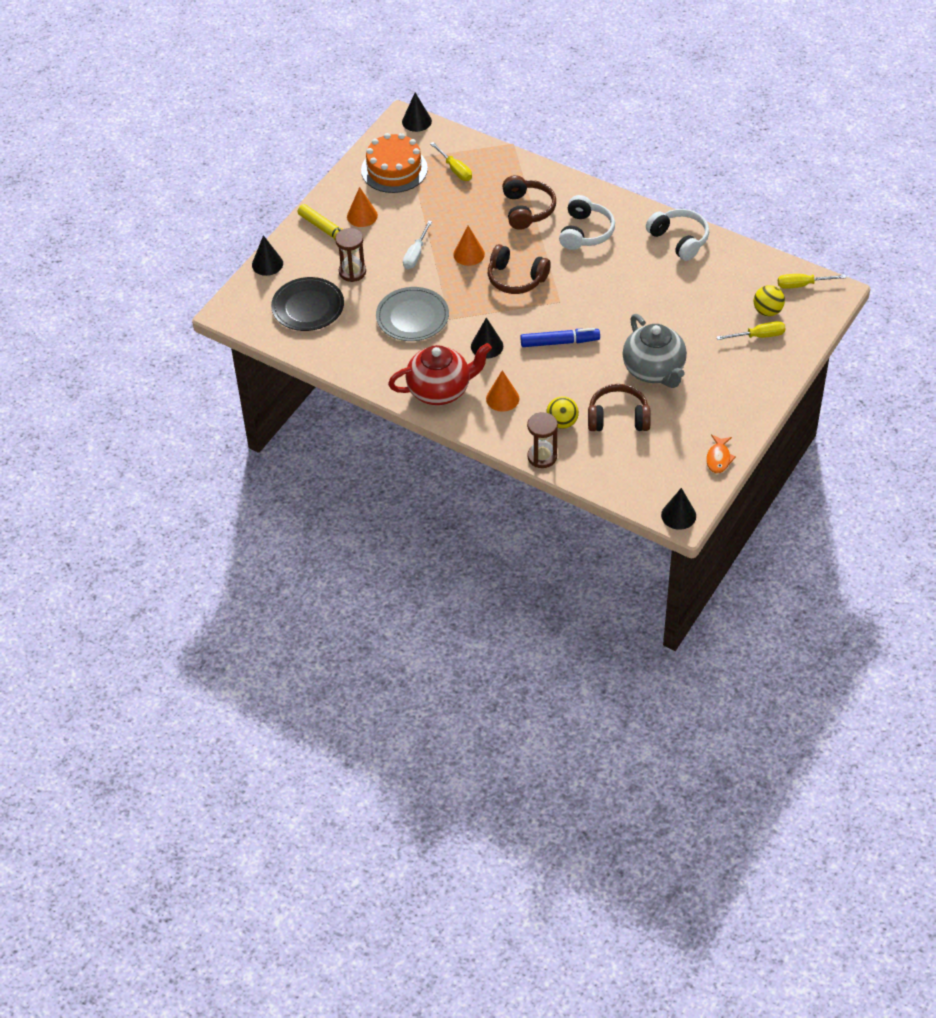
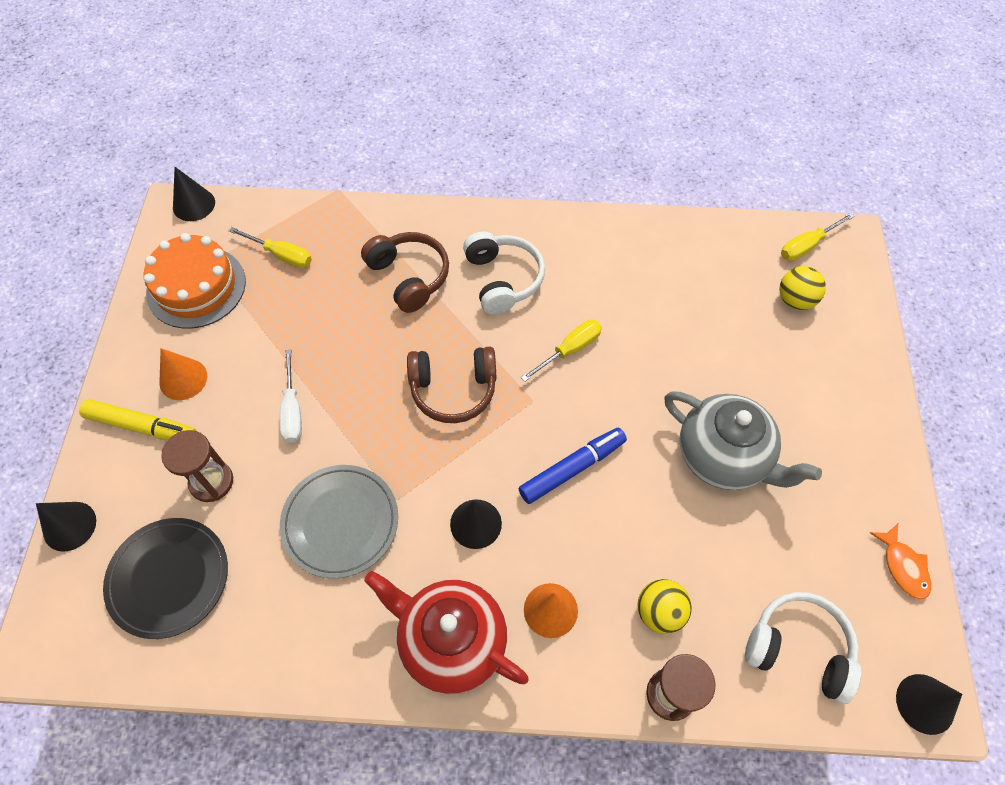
camera: 30 degrees left, 10 degrees up
red teapot [388,343,492,405] -> red teapot turned 105 degrees counterclockwise [364,571,529,694]
orange cone [453,226,485,266] -> none
brown headphones [588,384,651,431] -> none
white headphones [646,209,709,261] -> white headphones moved to [745,592,861,704]
yellow screwdriver [717,321,786,340] -> yellow screwdriver moved to [521,320,602,382]

